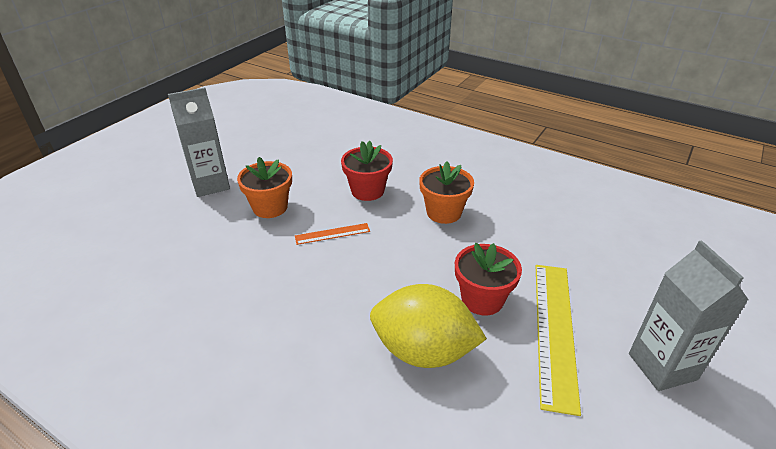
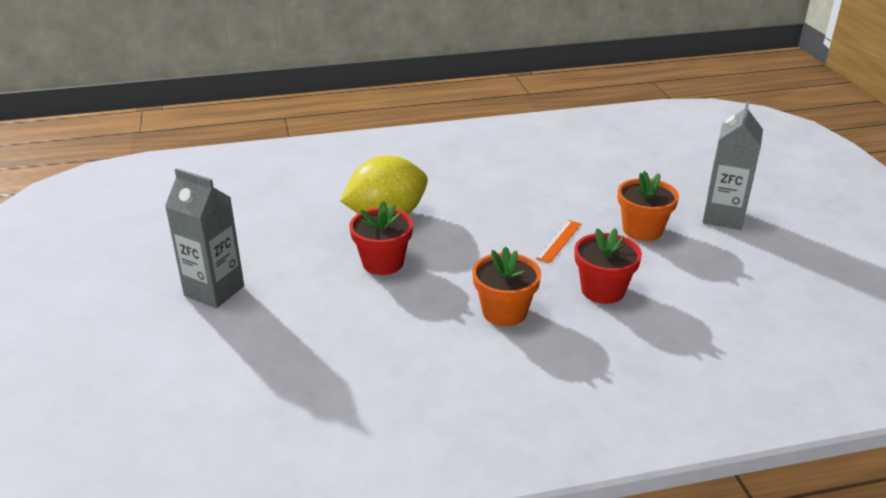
camera: 135 degrees right, 5 degrees down
yellow ruler [536,265,581,416] -> none

